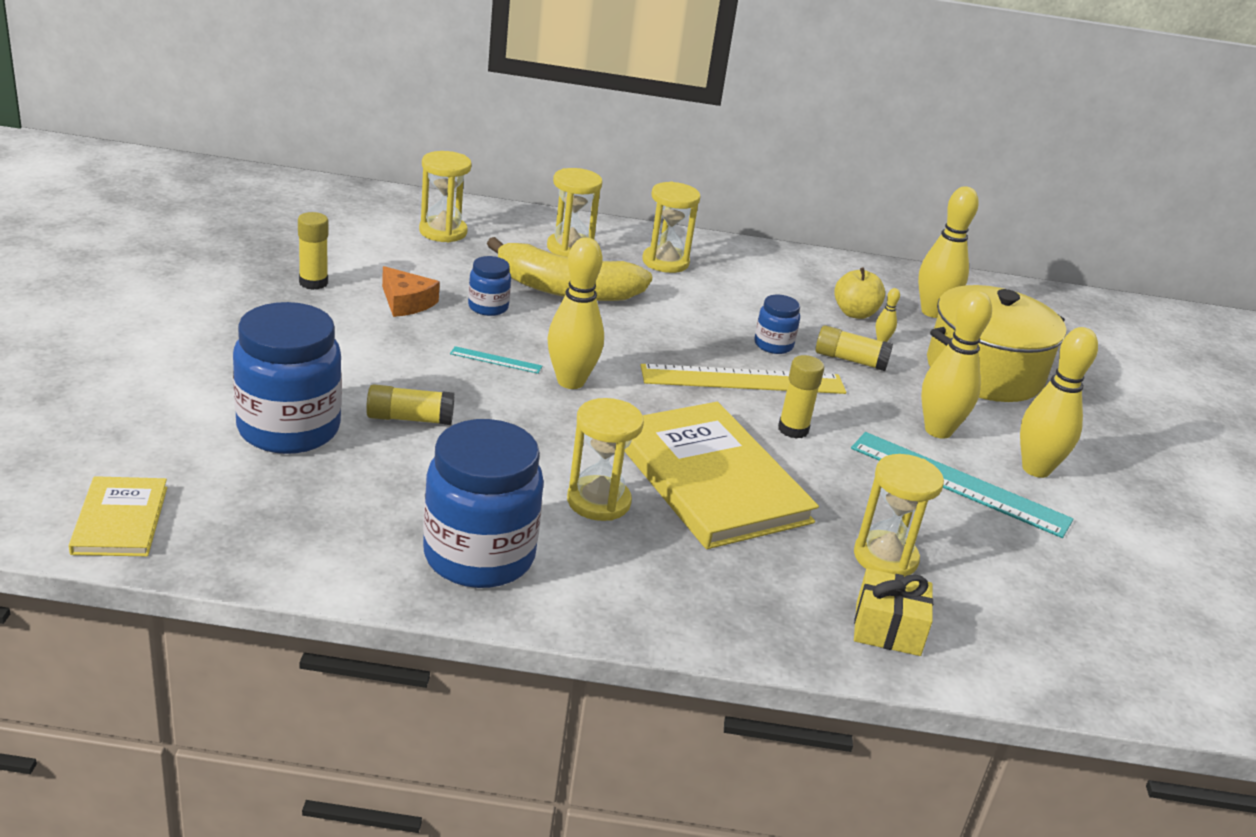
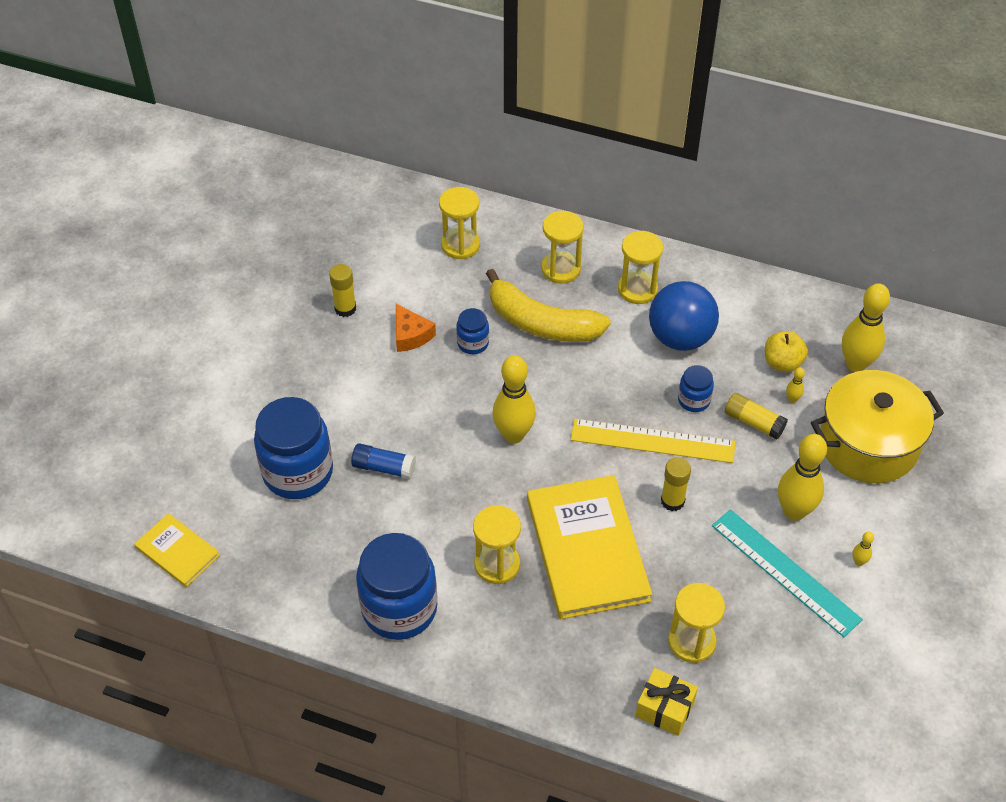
camera: 20 degrees right, 20 degrees up
yellow book [69,476,167,556] -> yellow book turned 60 degrees counterclockwise [134,513,220,587]
yellow glue stick [366,384,454,425] -> blue glue stick [351,443,416,479]
turquoise ruler [450,346,542,374] -> none
yellow bowling pin [1020,327,1098,478] -> yellow bowling pin [852,532,874,566], size x0.42
none -> blue ball [649,281,719,351]

